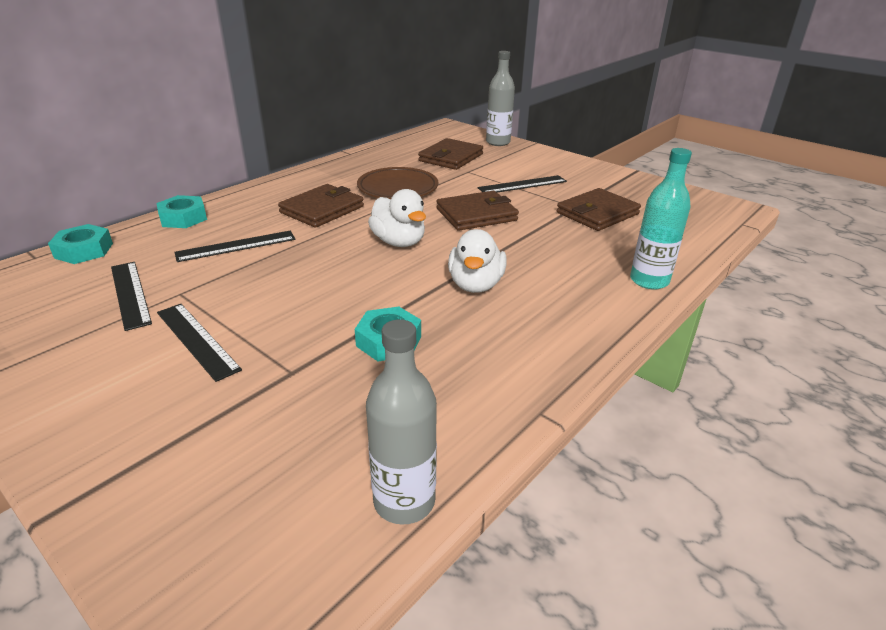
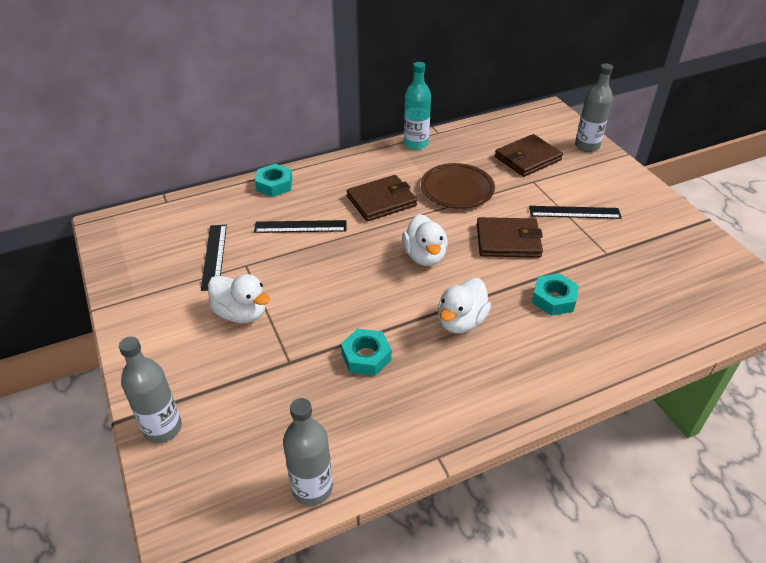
camera: 25 degrees right, 10 degrees up
turquoise nut [48,224,113,264] -> turquoise nut moved to [532,273,579,316]
black ruler [157,304,242,382] -> white duck [208,274,270,323]
brown wallet [557,188,641,231] -> none
turquoise bottle [630,148,692,290] -> turquoise bottle moved to [404,62,431,150]
none -> grey bottle [119,336,182,443]

